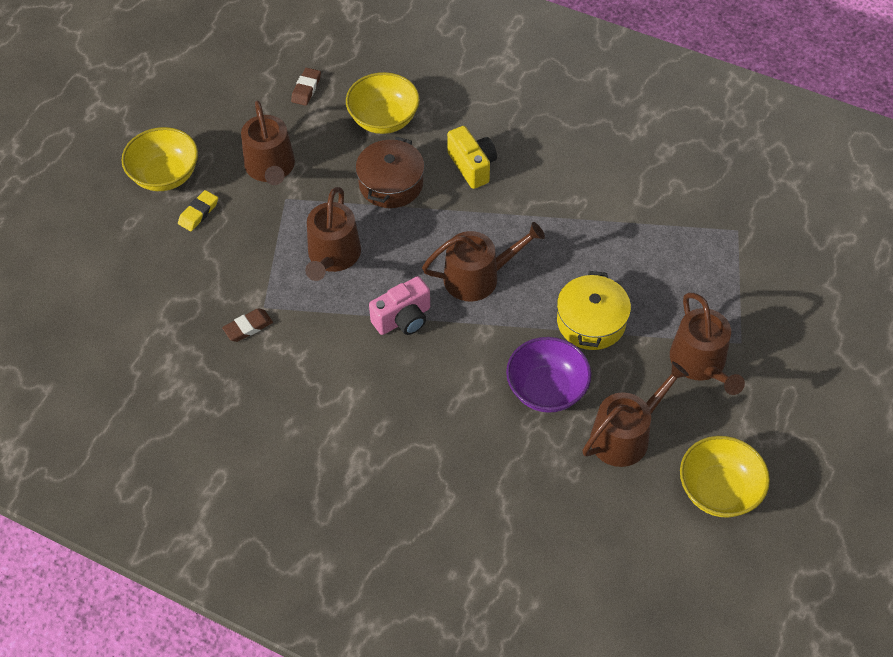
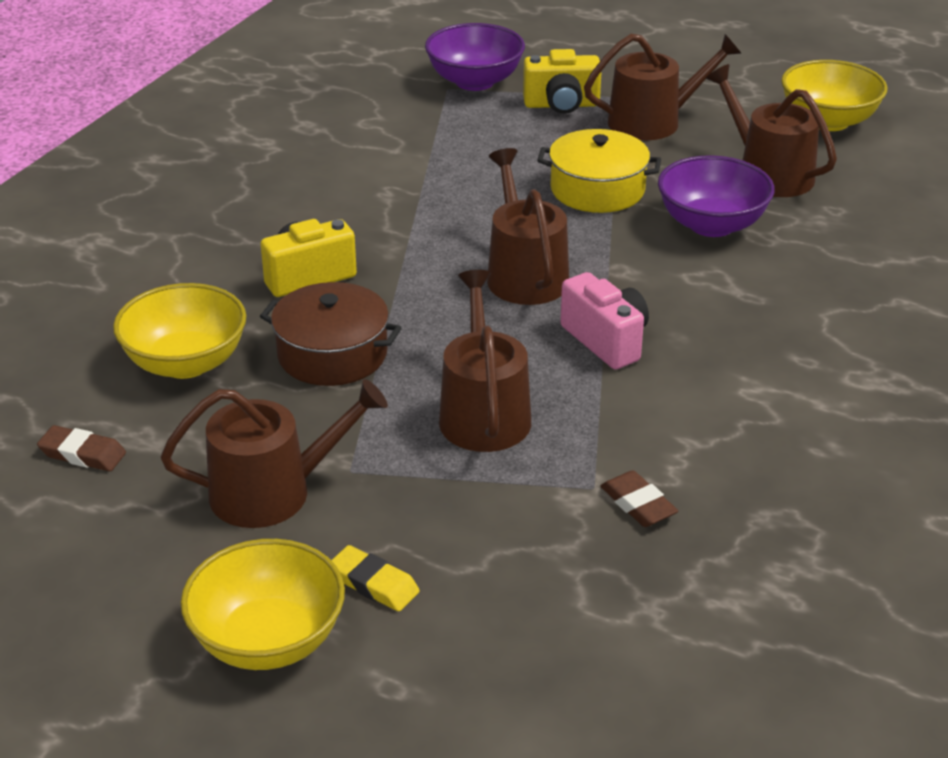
camera: 90 degrees left, 20 degrees down
brown watering can [305,187,361,281] -> brown watering can turned 105 degrees counterclockwise [439,270,531,452]
none -> purple bowl [425,23,525,91]
none -> yellow camera [523,49,602,114]

